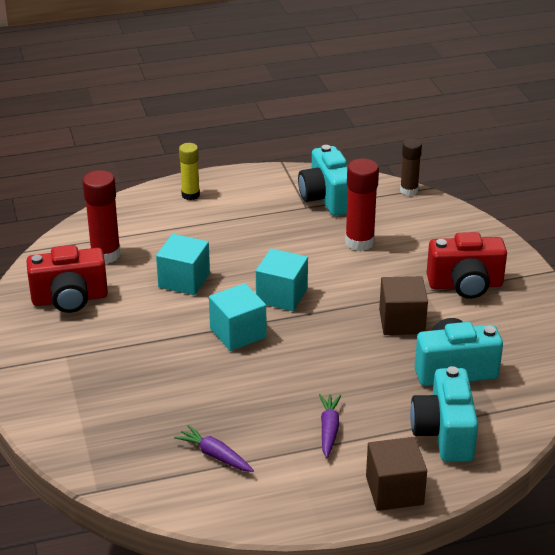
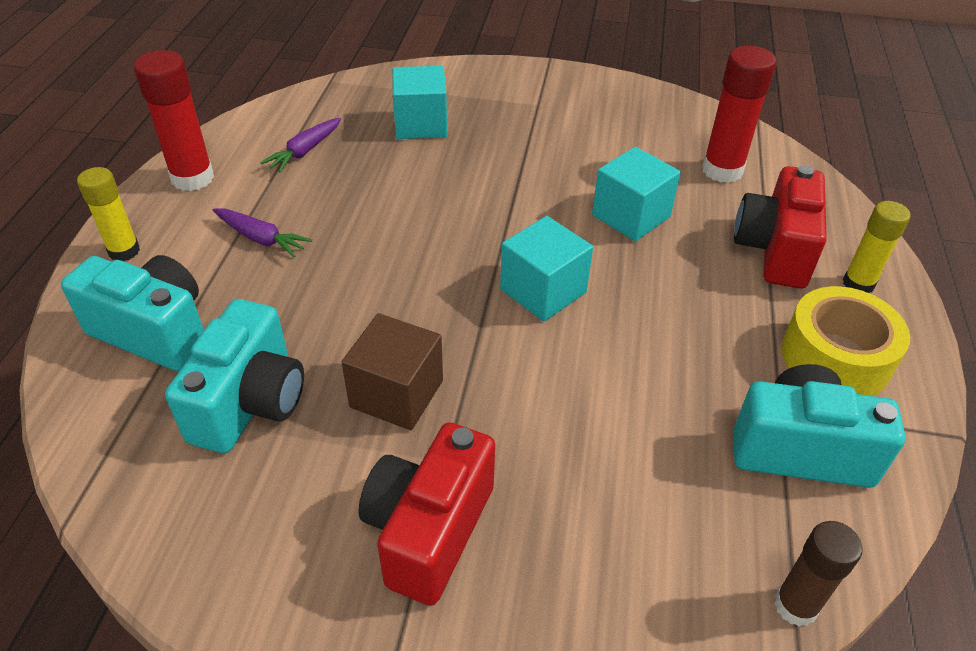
camera: 115 degrees right, 10 degrees up
red camera [26,245,108,313] -> red camera moved to [734,165,827,289]
purple carrot [174,425,254,472] -> purple carrot turned 150 degrees clockwise [260,118,341,172]
turquoise cube [209,283,267,351] -> turquoise cube moved to [392,66,447,139]
red glue stick [345,158,379,251] -> red glue stick moved to [134,50,214,191]
brown cube [366,437,427,511] -> yellow glue stick [77,167,140,261]
none -> yellow tape [782,286,910,396]

